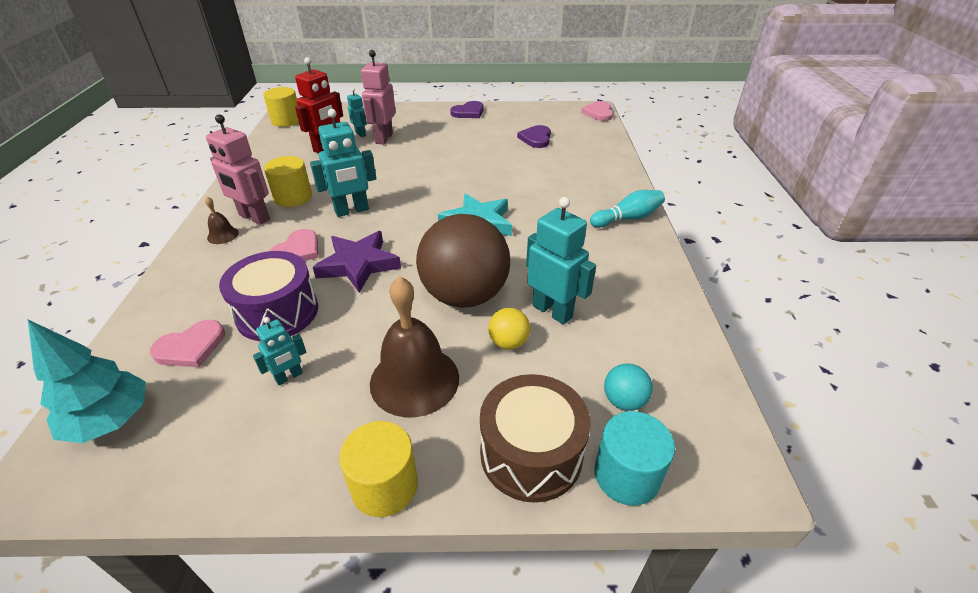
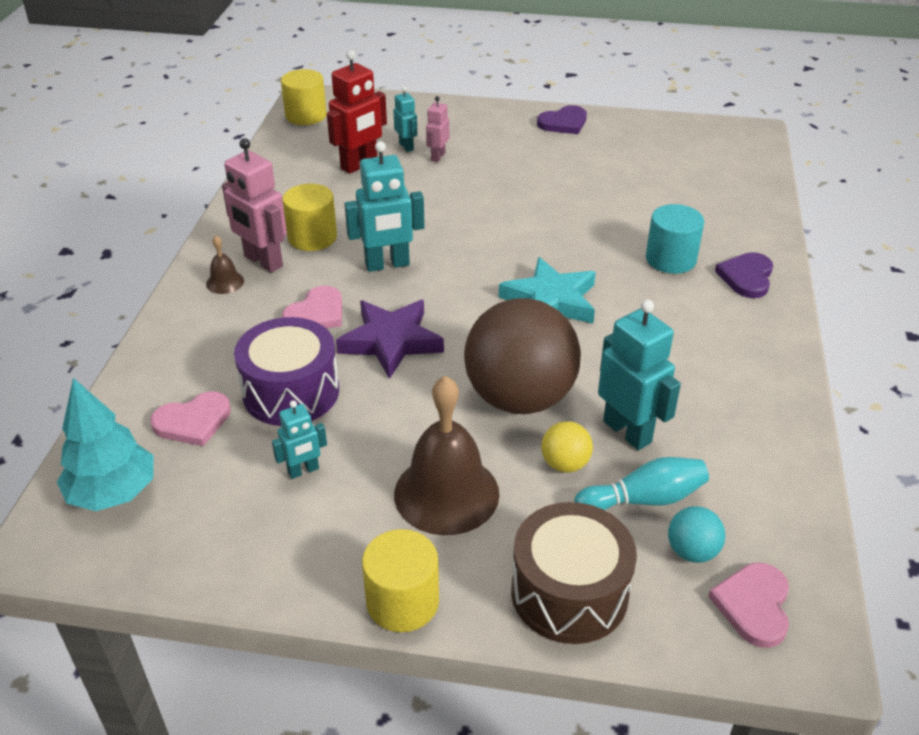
camera: 10 degrees right, 0 degrees up
pink robot [361,50,396,144] -> pink robot [426,96,449,162], size x0.55
purple heart [517,125,551,148] -> purple heart moved to [715,252,773,298]
pink heart [581,101,613,121] -> pink heart moved to [708,563,789,648]
turquoise bowling pin [590,190,665,228] -> turquoise bowling pin moved to [575,457,709,510]
turquoise cylinder [594,411,675,506] -> turquoise cylinder moved to [646,204,704,274]

